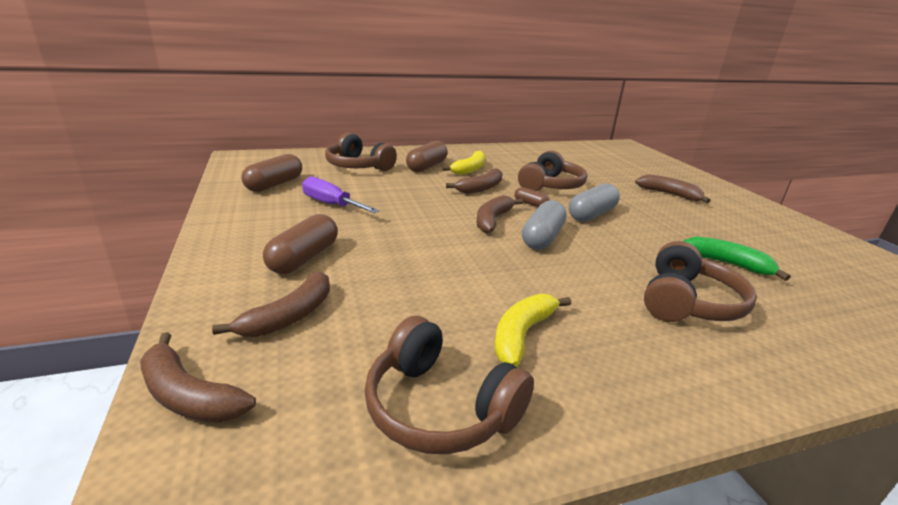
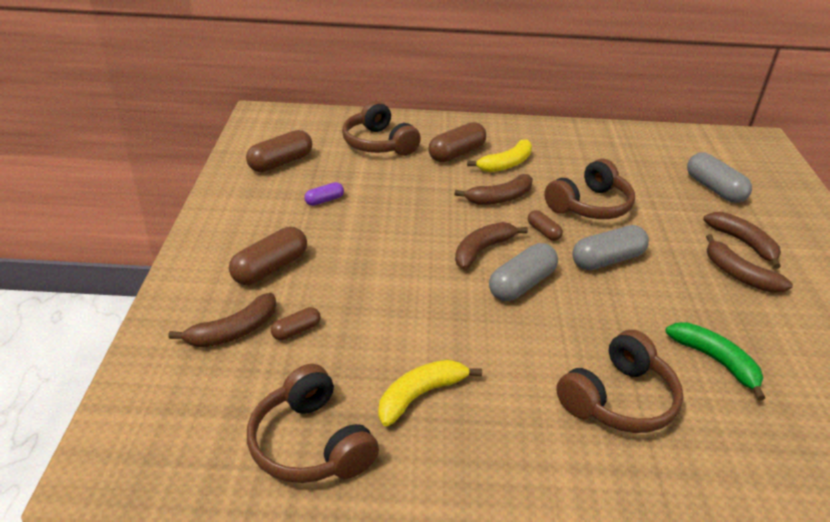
camera: 20 degrees right, 10 degrees up
brown banana [140,332,256,423] -> brown banana moved to [706,234,793,292]
purple screwdriver [302,176,379,213] -> purple capsule [304,182,344,206]
none -> brown capsule [271,307,321,340]
none -> grey capsule [687,153,752,203]

